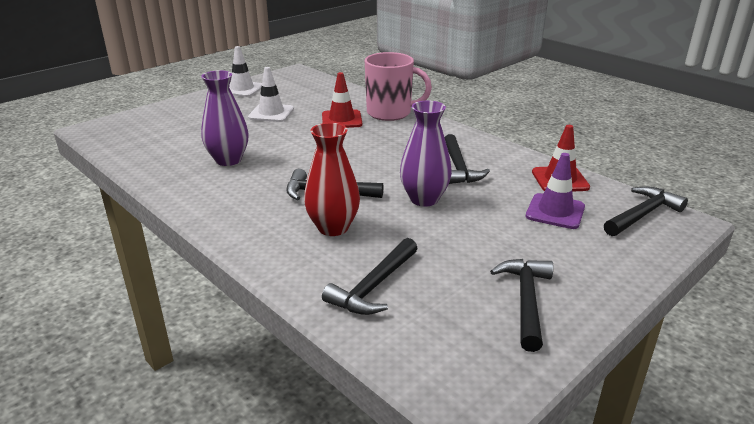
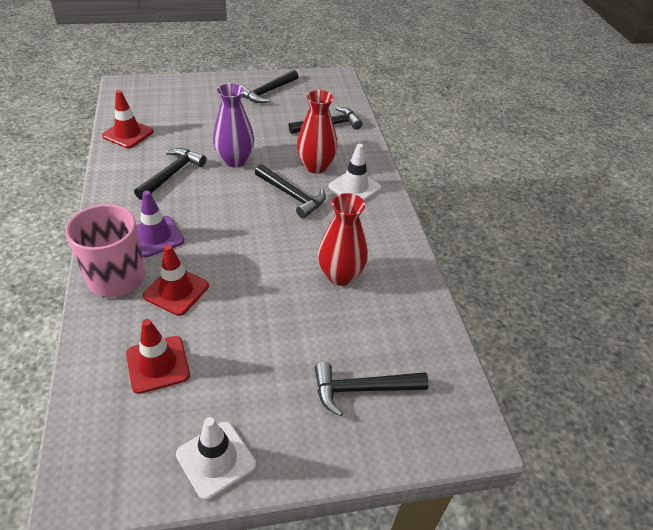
camera: 150 degrees left, 15 degrees up
purple vase [201,70,249,166] -> red vase [318,193,368,286]
white traffic cone [248,67,294,122] -> white traffic cone moved to [329,144,381,201]
purple traffic cone [526,153,585,229] -> purple traffic cone moved to [136,191,185,258]
black hammer [604,186,688,236] -> black hammer moved to [315,362,429,416]
none -> red traffic cone [126,319,190,394]

